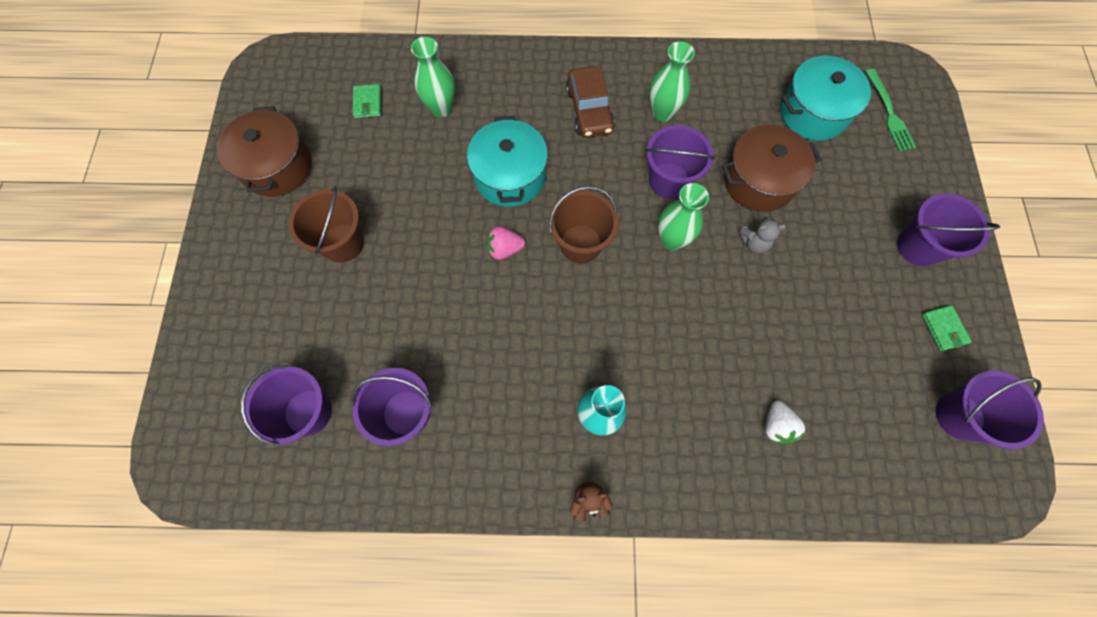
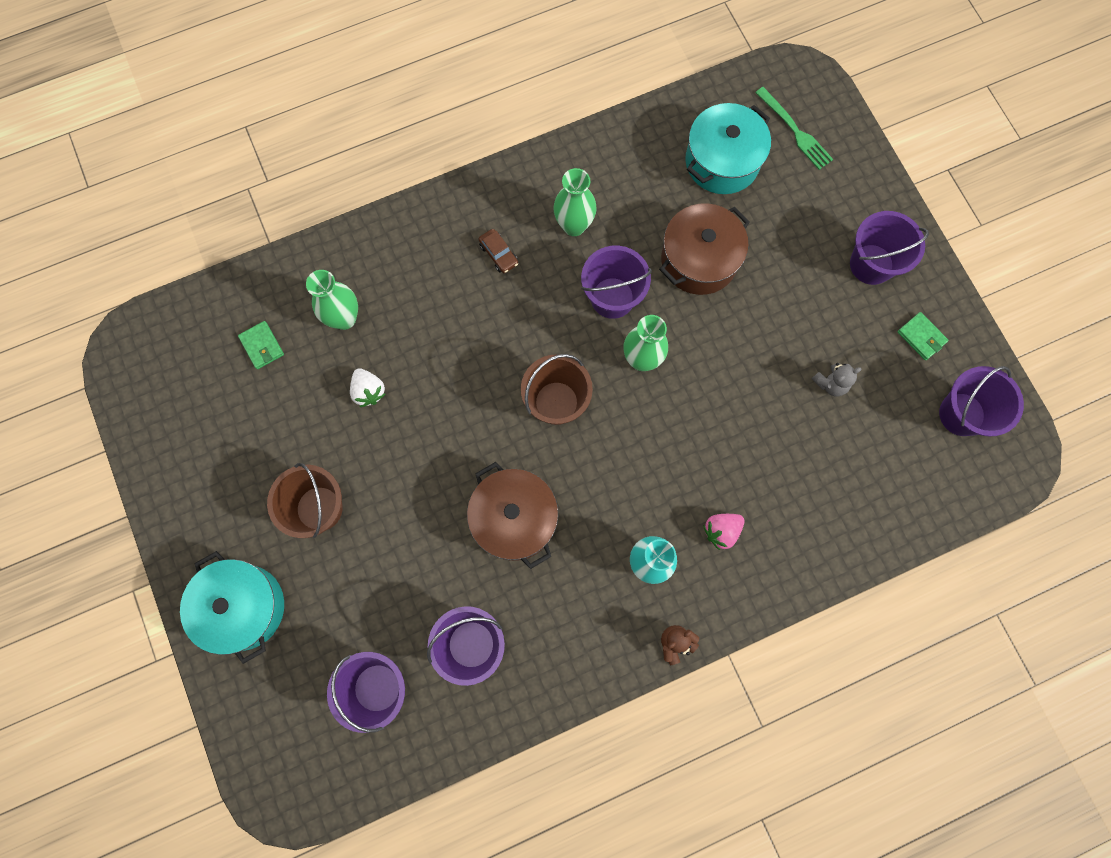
camera: 25 degrees left, 5 degrees up
brown pot [217,106,312,197] -> brown pot moved to [467,462,558,569]
turquoise pot [467,116,548,207] -> turquoise pot moved to [180,551,284,664]
pink strawberry [486,226,525,260] -> pink strawberry moved to [703,514,744,550]
brown car [566,66,615,138] -> brown car [479,229,518,273], size x0.54
grey teddy bear [739,217,786,253] -> grey teddy bear moved to [812,363,861,396]
white strawberry [765,401,806,444] -> white strawberry moved to [350,369,385,407]

